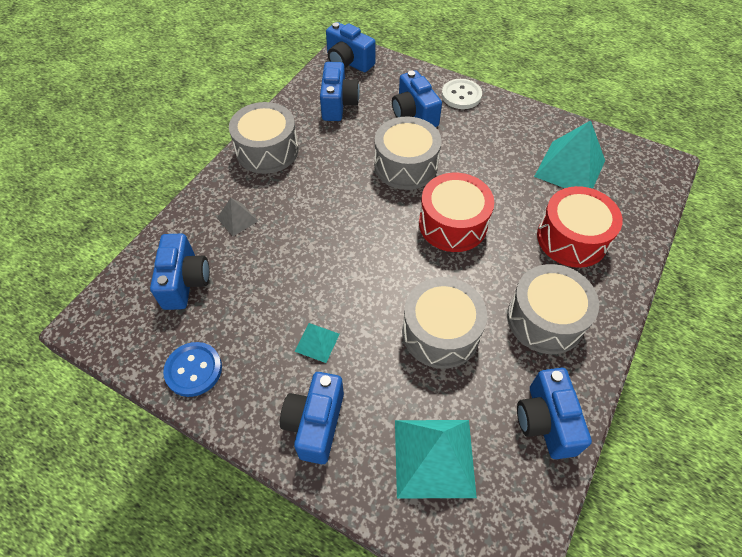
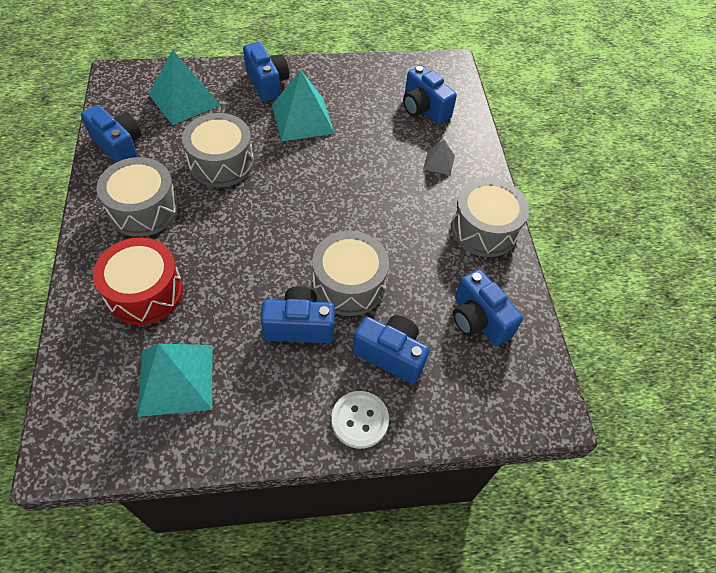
camera: 140 degrees right, 0 degrees up
blue button [163,342,222,397] -> none
turquoise pyramid [294,323,340,363] -> turquoise pyramid [272,70,335,141], size x1.99
blue camera [326,22,376,72] -> blue camera moved to [260,286,335,343]
red drum [419,173,494,252] -> none

